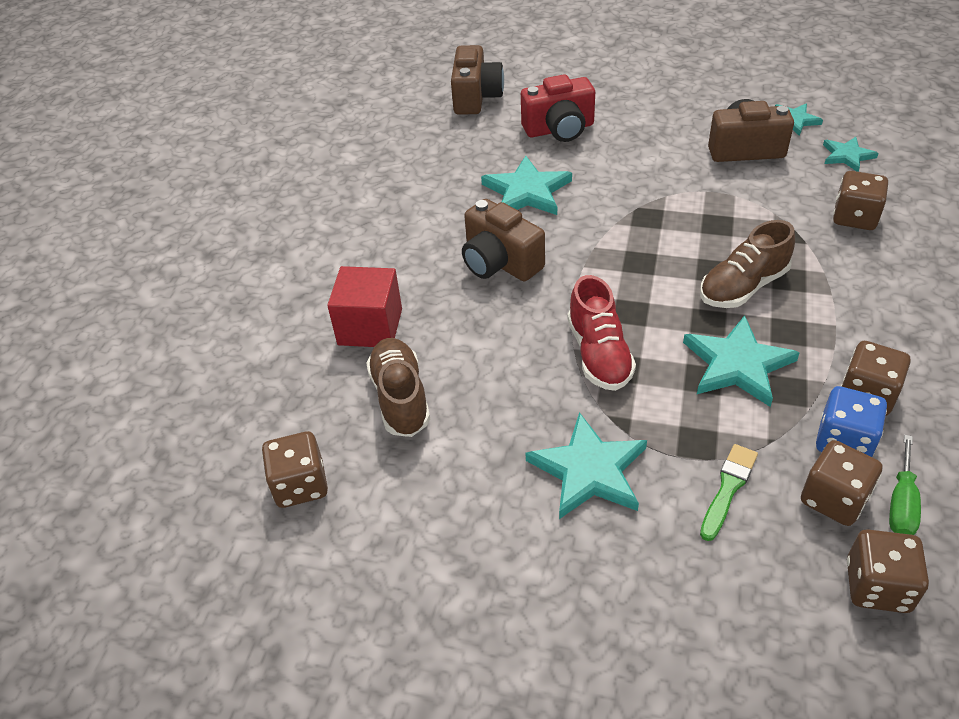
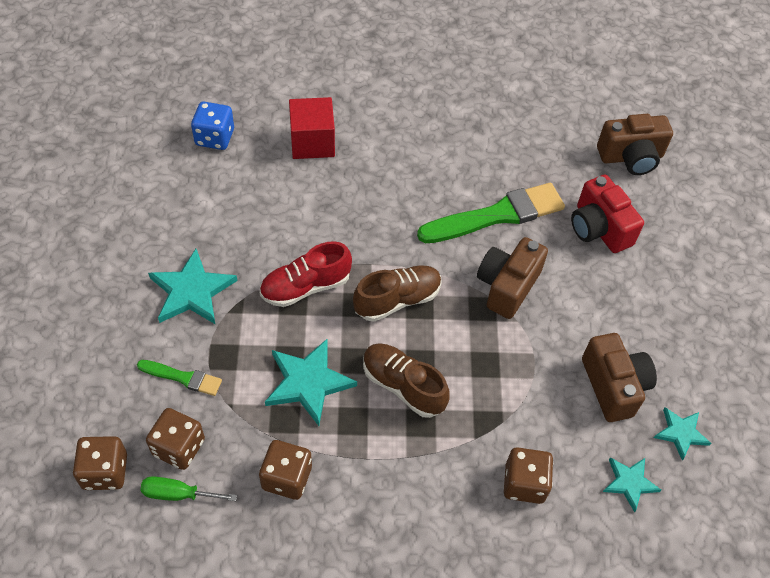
camera: 70 degrees right, 10 degrees up
brown dice [262,431,328,508] -> none
brown shoe [366,338,430,437] -> brown shoe moved to [353,265,442,322]
brown camera [462,199,545,281] -> brown camera moved to [477,237,548,319]
turquoise star [481,156,572,215] -> green brush [417,183,565,243]
blue dice [816,386,887,457] -> blue dice moved to [191,102,234,150]

